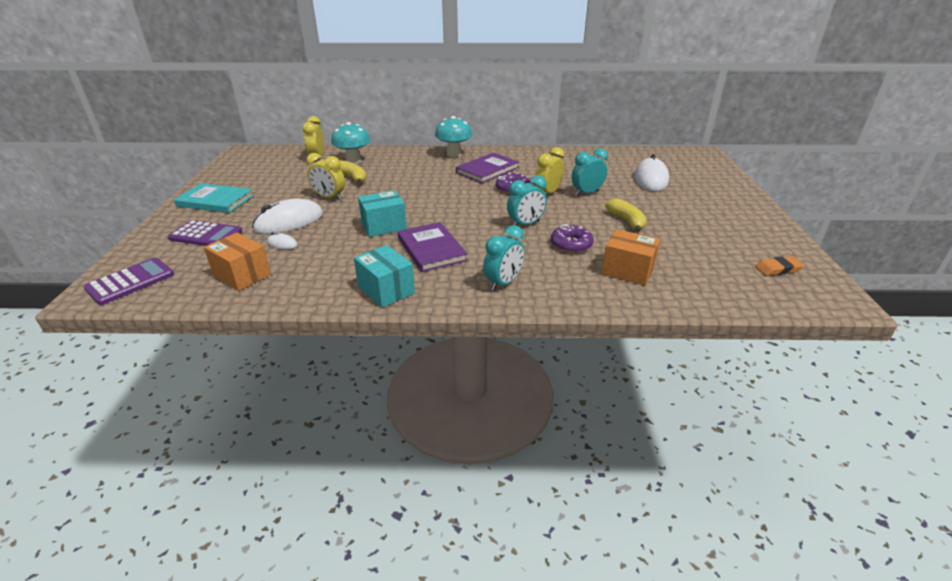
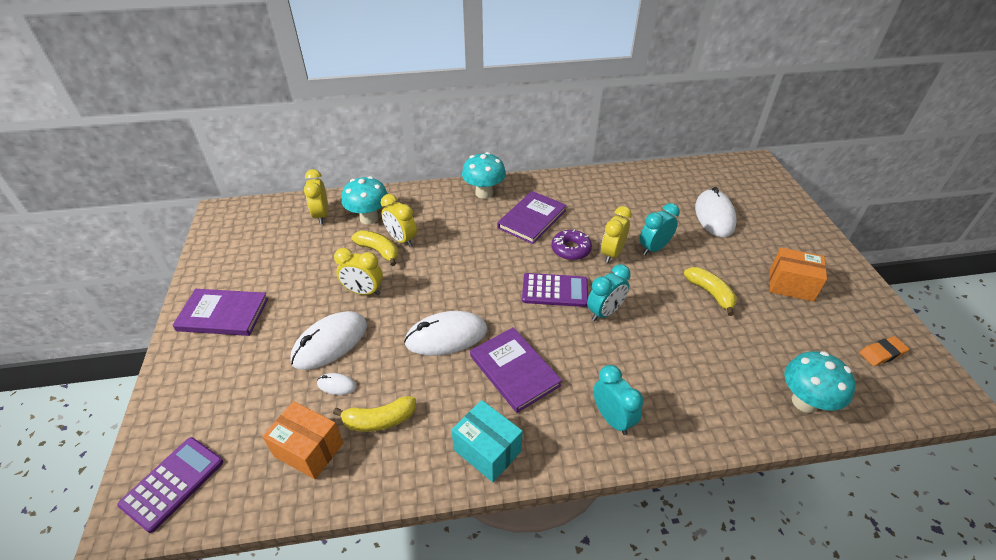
camera: 10 degrees left, 10 degrees up
purple calculator [168,220,243,246] -> purple calculator moved to [522,273,588,307]
turquoise book [174,183,254,213] -> purple book [172,289,268,336]
turquoise box [358,190,407,237] -> white mouse [404,311,487,356]
turquoise clock [483,225,525,291] -> turquoise clock turned 60 degrees counterclockwise [593,365,644,435]
purple donut [551,224,594,253] -> none
orange box [601,229,660,286] -> orange box moved to [770,248,827,302]
none -> yellow banana [333,396,416,432]
none -> yellow clock [381,194,417,247]
none -> turquoise mushroom [784,351,855,413]

